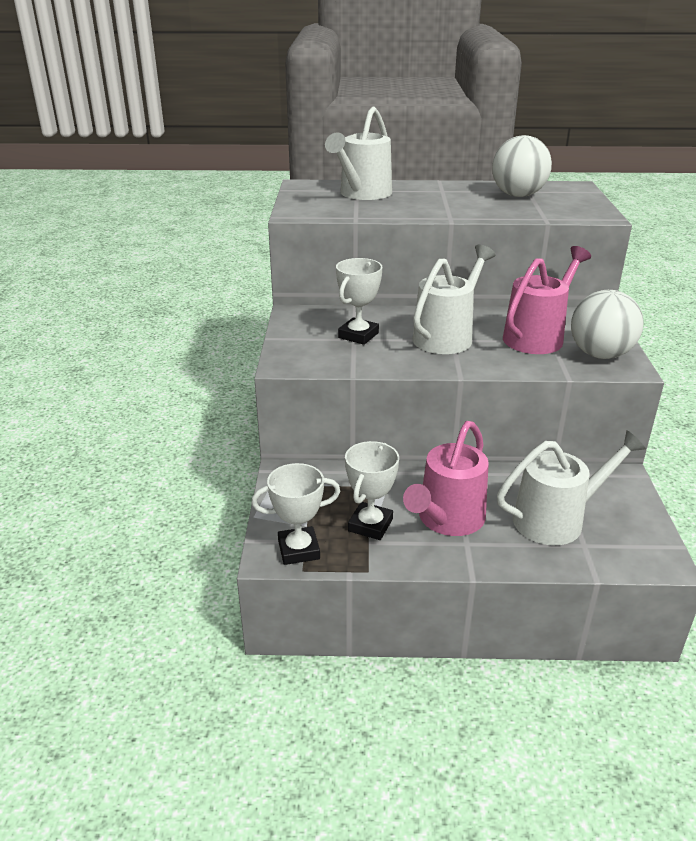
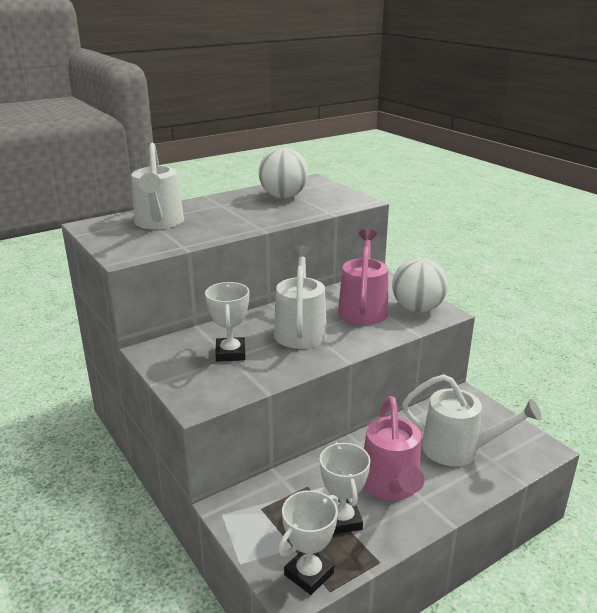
camera: 35 degrees left, 5 degrees down
white watering can [497,430,646,545] -> white watering can turned 75 degrees clockwise [402,374,542,466]

